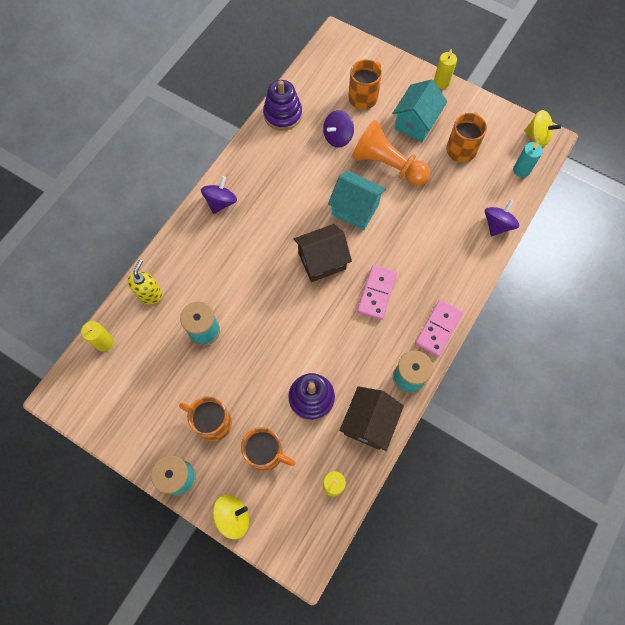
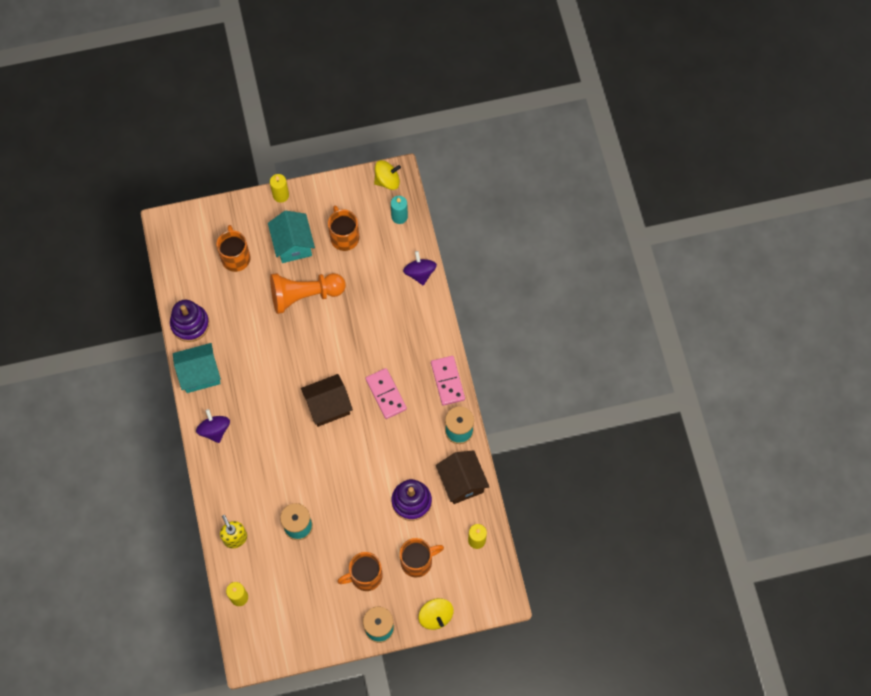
camera: 45 degrees left, 0 degrees up
yellow spinning top [213,495,249,539] -> yellow spinning top turned 135 degrees clockwise [418,598,454,630]
brown house [294,224,352,282] -> brown house turned 45 degrees clockwise [301,374,353,427]
purple spinning top [323,110,354,148] -> none
turquoise house [328,171,386,230] -> turquoise house moved to [173,343,221,393]

